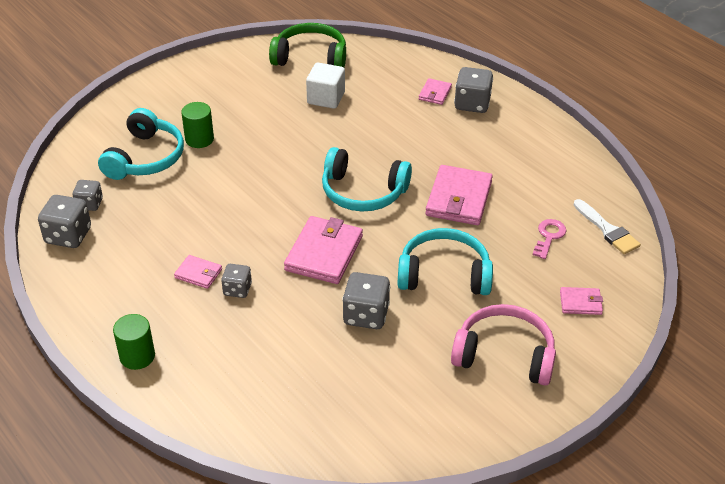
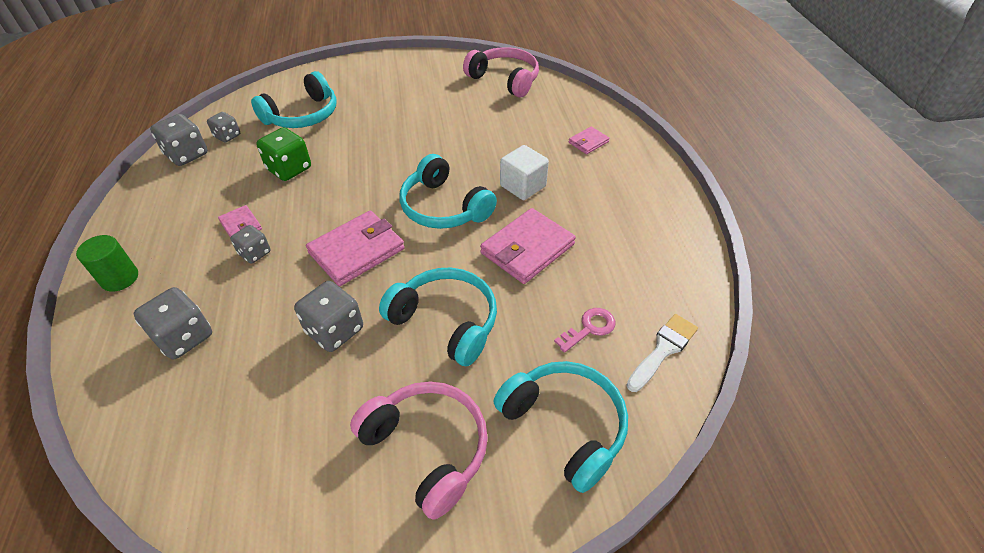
camera: 30 degrees right, 5 degrees up
green cylinder [181,102,214,148] -> none
green headphones [269,23,346,67] -> pink headphones [463,47,539,97]
white cube [306,62,345,109] -> white cube moved to [500,145,549,200]
grey dice [454,67,493,113] -> grey dice moved to [133,287,212,359]
pink wallet [560,287,603,315] -> turquoise headphones [493,361,628,493]
white brush [574,199,641,254] -> white brush turned 135 degrees counterclockwise [626,314,698,392]
none -> green dice [256,127,311,181]

